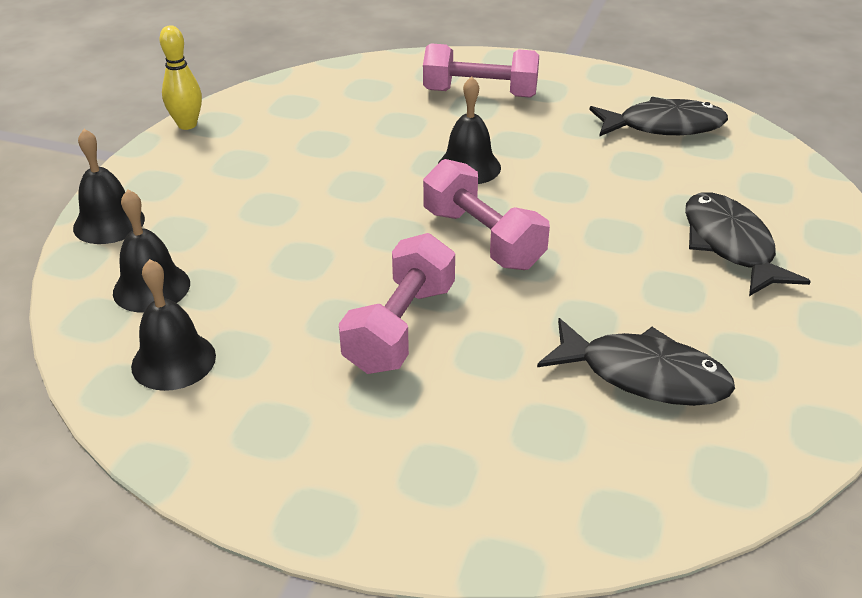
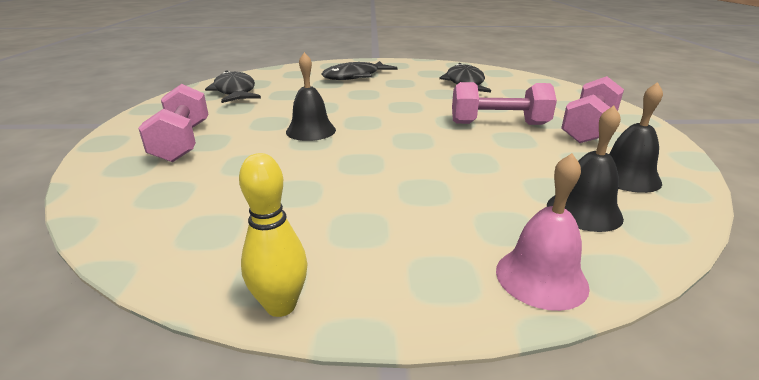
camera: 110 degrees left, 10 degrees down
black bell [73,129,145,244] -> pink bell [496,153,590,311]
pink dumbbell [423,159,550,270] -> pink dumbbell moved to [561,76,624,143]

